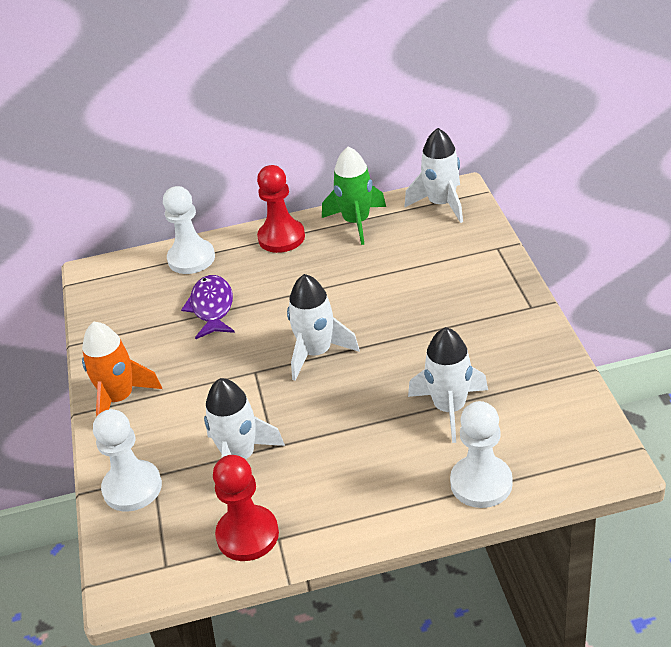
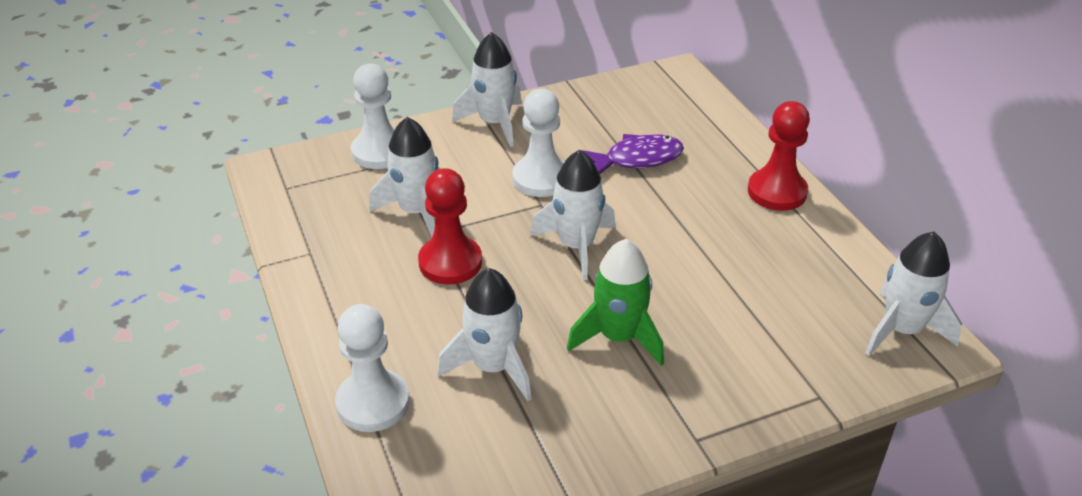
camera: 75 degrees right, 0 degrees up
orange rocket [82,322,162,416] -> white rocket [452,32,522,147]
white pawn [163,186,215,274] -> white pawn moved to [512,89,564,197]
red pawn [213,455,279,561] -> red pawn moved to [418,168,482,285]
green rocket [322,146,386,245] -> green rocket moved to [567,239,664,366]

